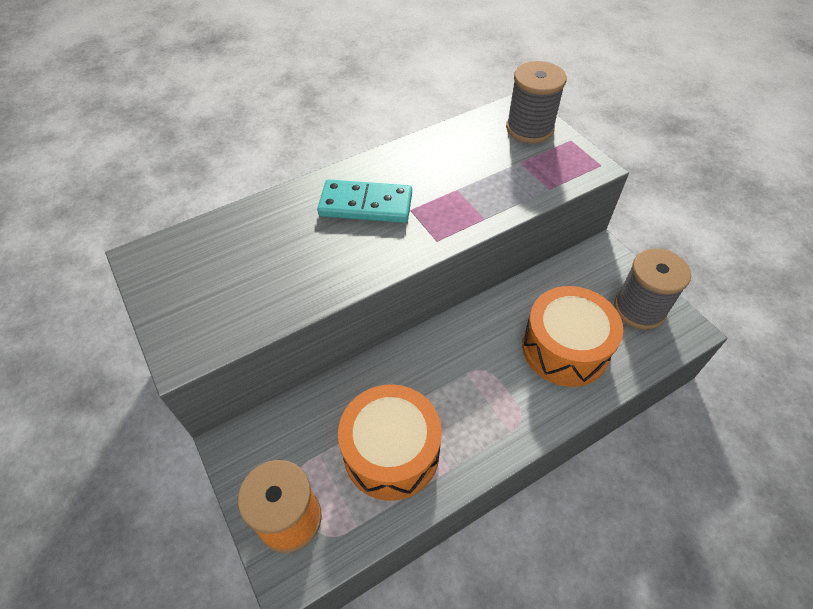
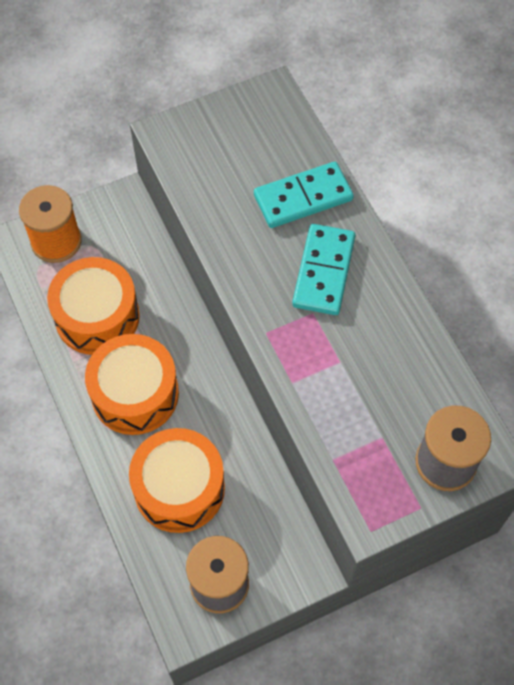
camera: 95 degrees right, 10 degrees up
none -> orange drum [85,334,179,435]
none -> turquoise domino [254,162,354,228]

